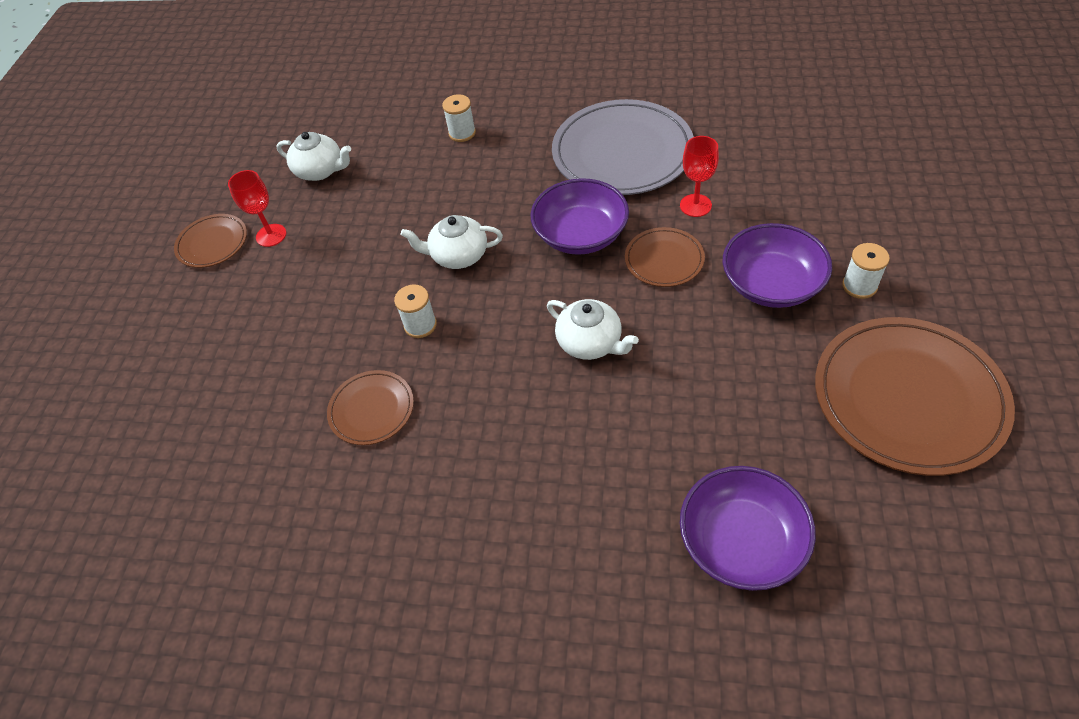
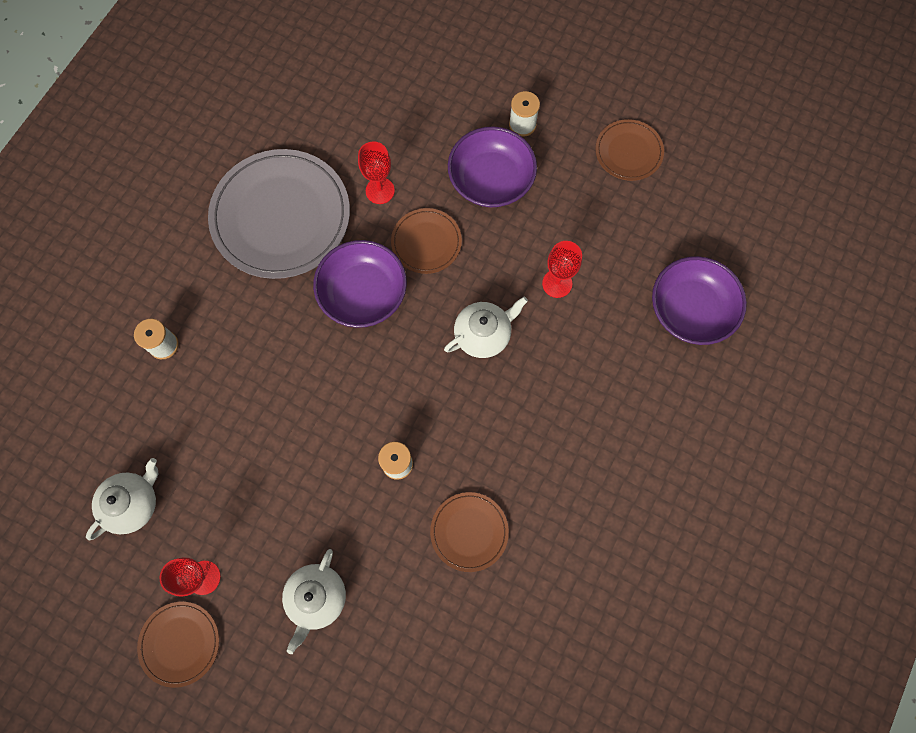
camera: 75 degrees left, 20 degrees up
white teapot [401,215,503,269] -> white teapot moved to [282,549,346,654]
brown plate [815,317,1015,476] -> brown plate [596,119,664,181], size x0.50
none -> red goblet [542,241,582,298]

